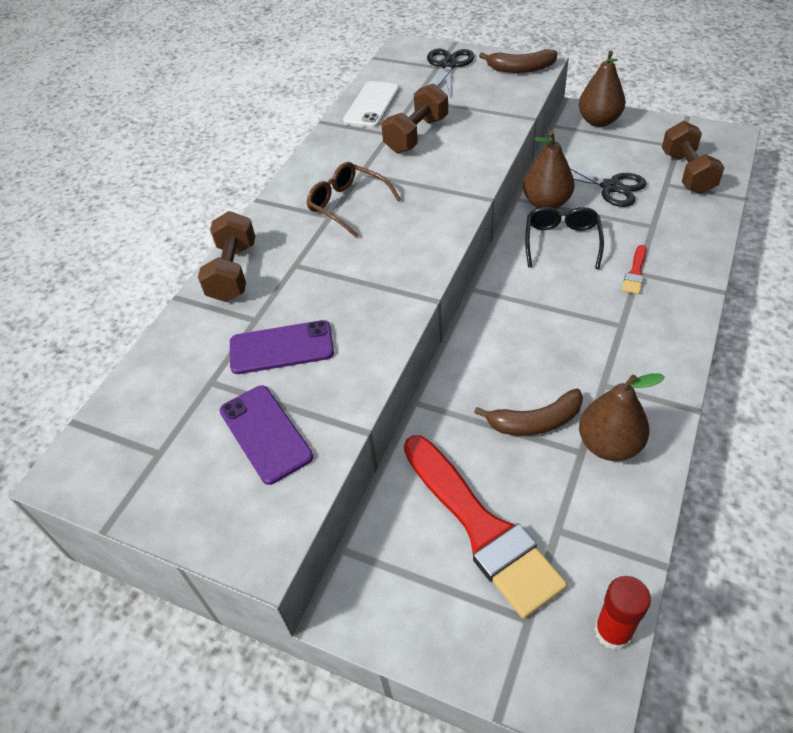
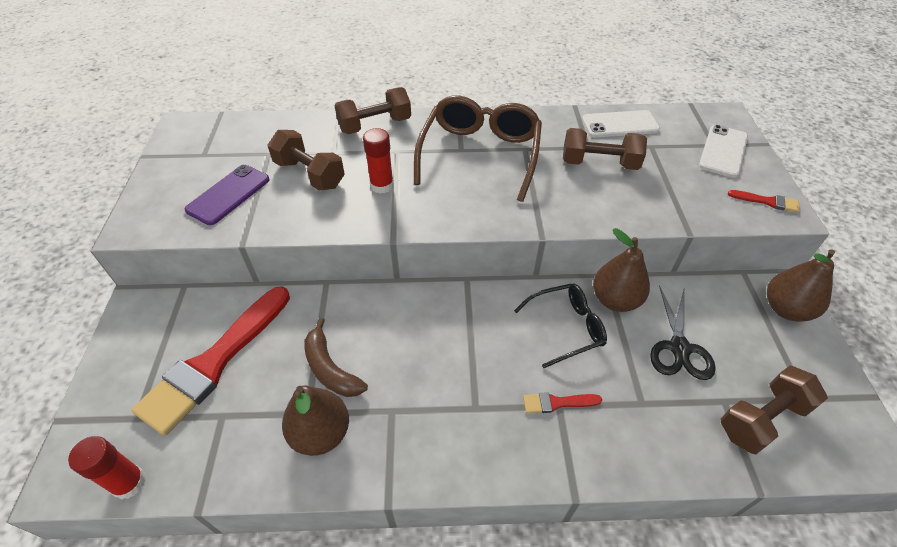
camera: 60 degrees right, 0 degrees up
purple phone [230,320,334,374] -> brown dumbbell [267,130,345,190]
brown glasses [306,162,401,238] -> brown glasses [414,96,542,202], size x1.71
black scissors [427,49,475,97] -> white phone [699,125,748,178]
brown banana [479,49,558,73] -> red brush [728,190,800,213]
none -> red glue stick [363,128,394,194]

